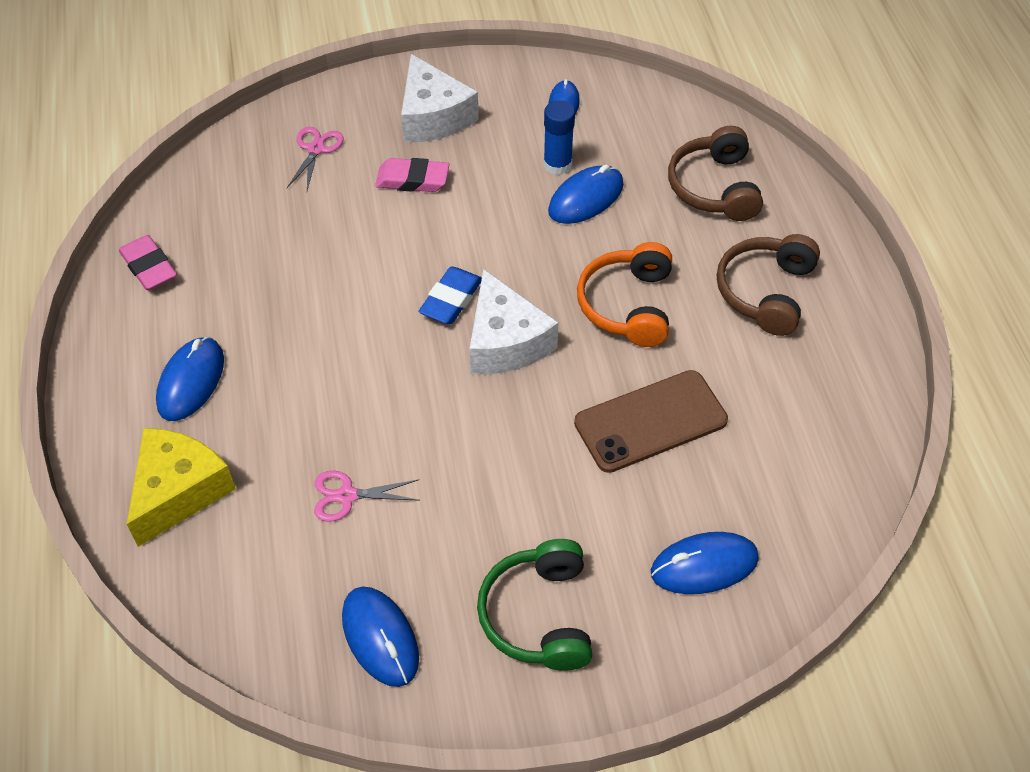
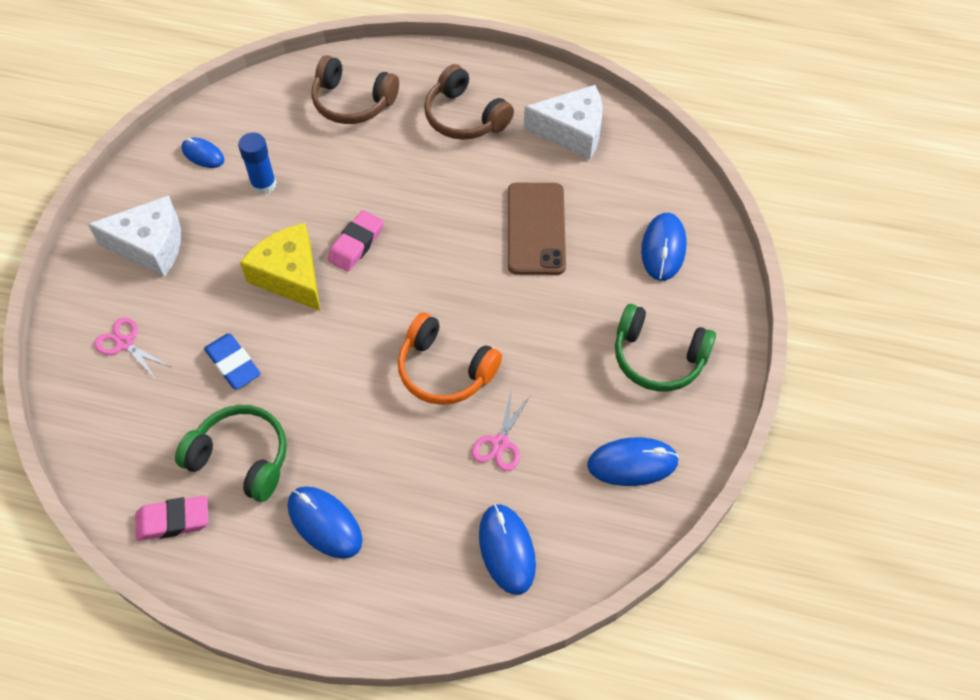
camera: 65 degrees left, 5 degrees up
yellow cheese [127,428,236,547] -> yellow cheese moved to [240,223,320,311]
pink eraser [375,158,449,192] -> pink eraser moved to [327,210,384,271]
blue eraser [419,267,482,324] -> blue eraser moved to [204,334,261,390]
white cheese [470,269,558,374] -> white cheese moved to [524,85,602,160]
blue mouse [548,165,624,224] -> blue mouse moved to [479,504,536,595]
orange headphones [577,242,672,347] -> orange headphones moved to [398,313,502,405]
none -> green headphones [175,405,287,502]

